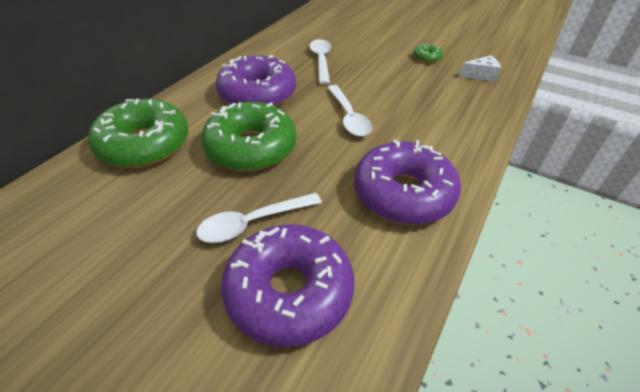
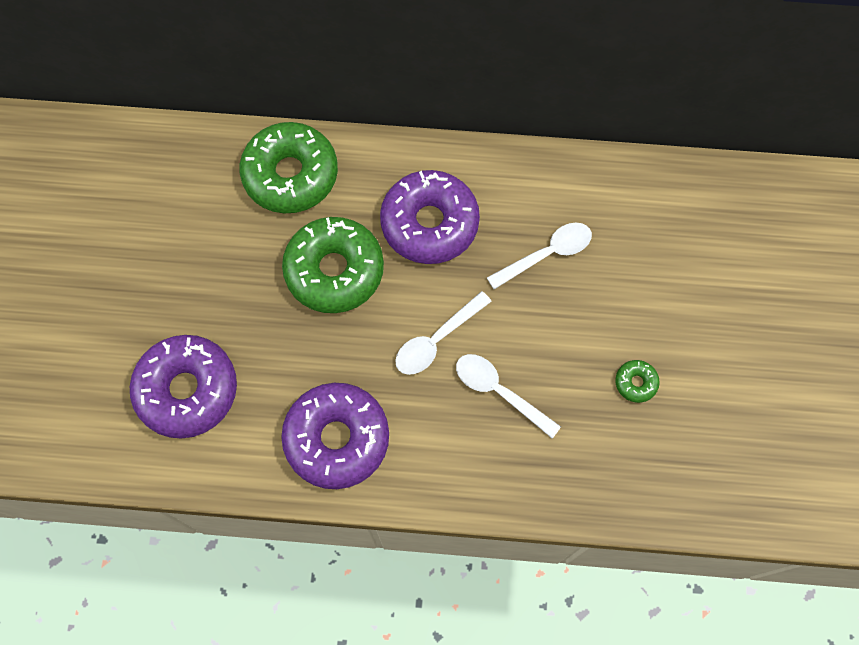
camera: 65 degrees right, 25 degrees up
white spoon [196,193,322,243] -> white spoon moved to [456,354,561,438]
white cheese [459,55,501,82] -> none

